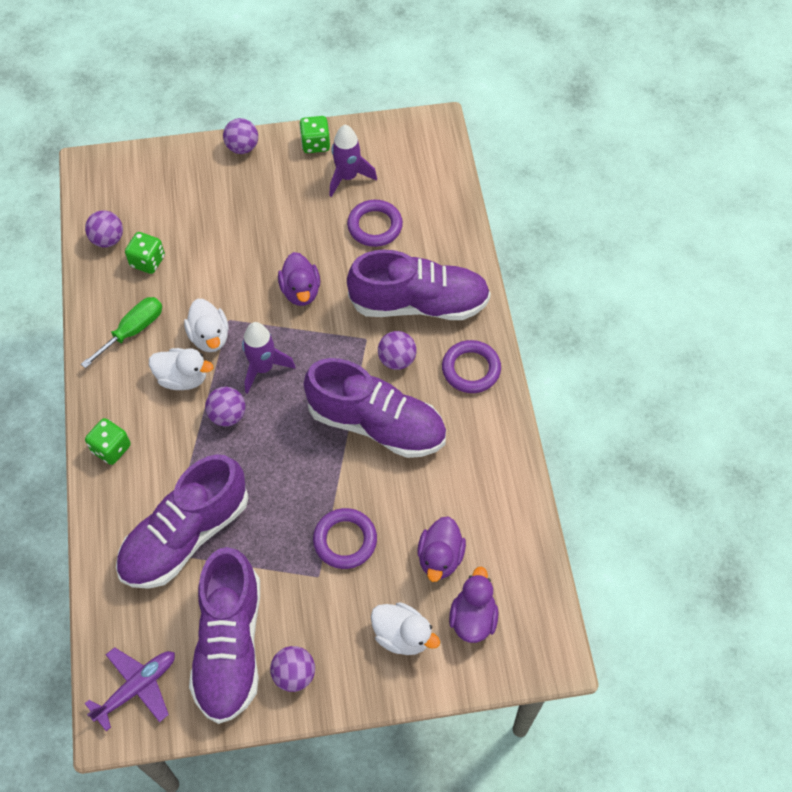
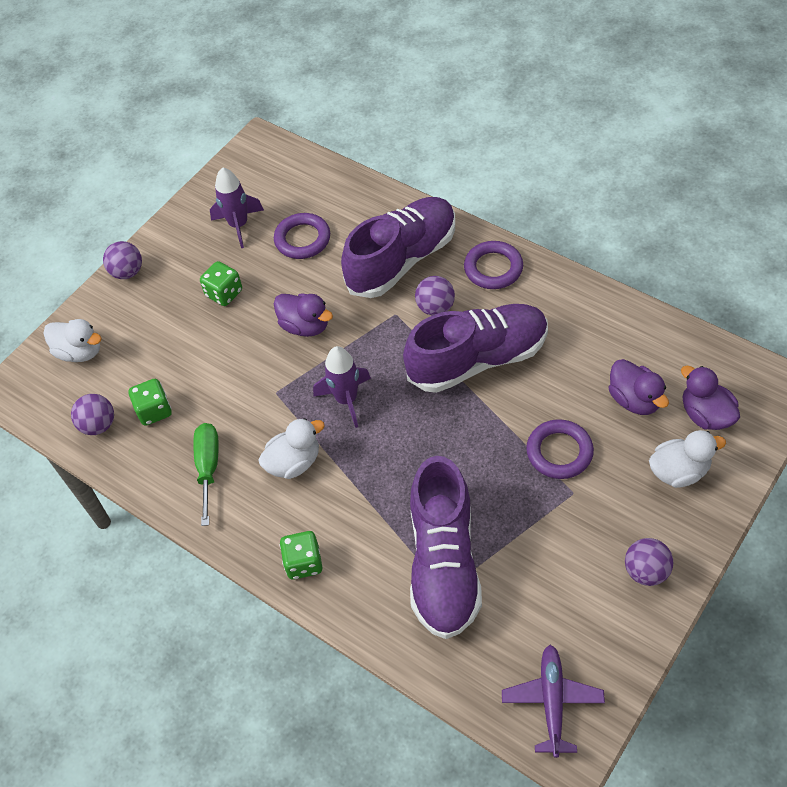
camera: 40 degrees left, 5 degrees down
white duck [184,299,229,352] -> white duck moved to [43,319,102,362]
purple shoe [189,547,260,724] -> none
purple ball [205,387,245,427] -> none
green dice [299,116,330,153] -> green dice moved to [200,261,242,306]

